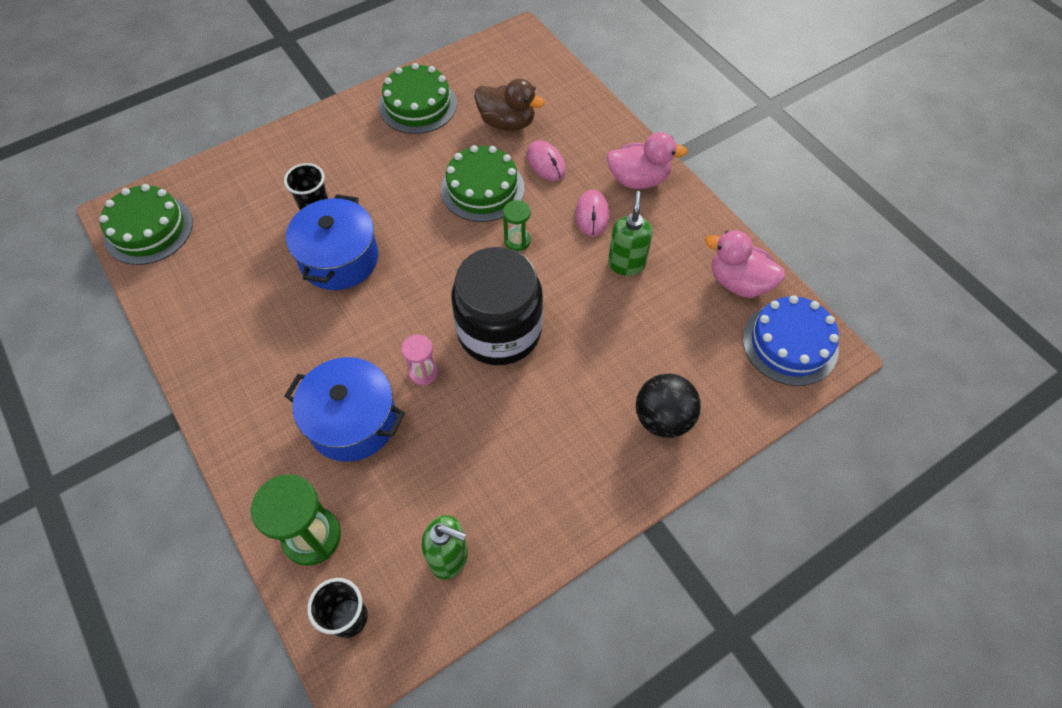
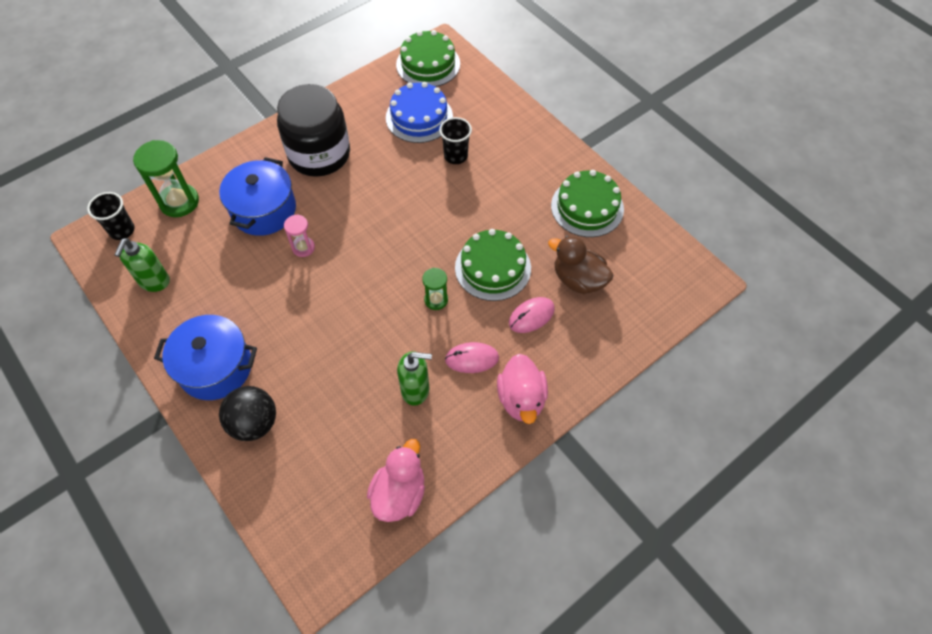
camera: 85 degrees right, 0 degrees up
blue pot [286,194,378,290] -> blue pot moved to [154,315,257,400]
black jar [451,247,543,365] -> black jar moved to [277,84,350,177]
brown duck [474,78,545,131] -> brown duck turned 105 degrees clockwise [548,236,613,294]
blue cake [743,295,839,386] -> blue cake moved to [386,82,453,143]

